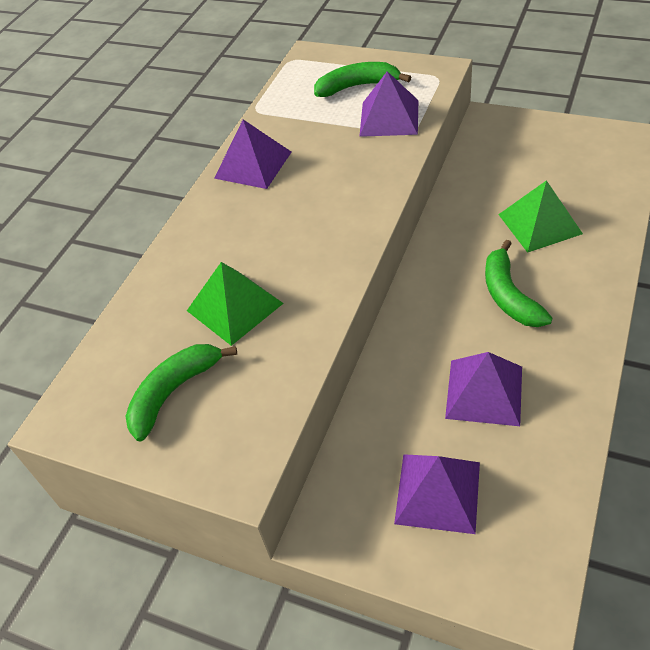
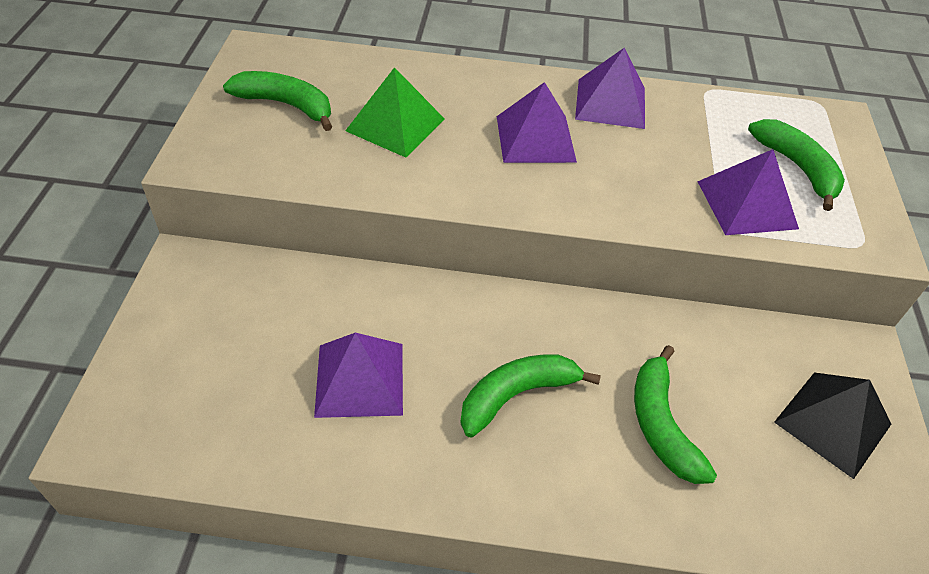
camera: 65 degrees right, 0 degrees up
purple pyramid [394,454,480,534] -> purple pyramid moved to [497,82,577,163]
green pyramid [498,180,583,253] -> green banana [634,345,717,484]
none -> black pyramid [774,372,891,479]

